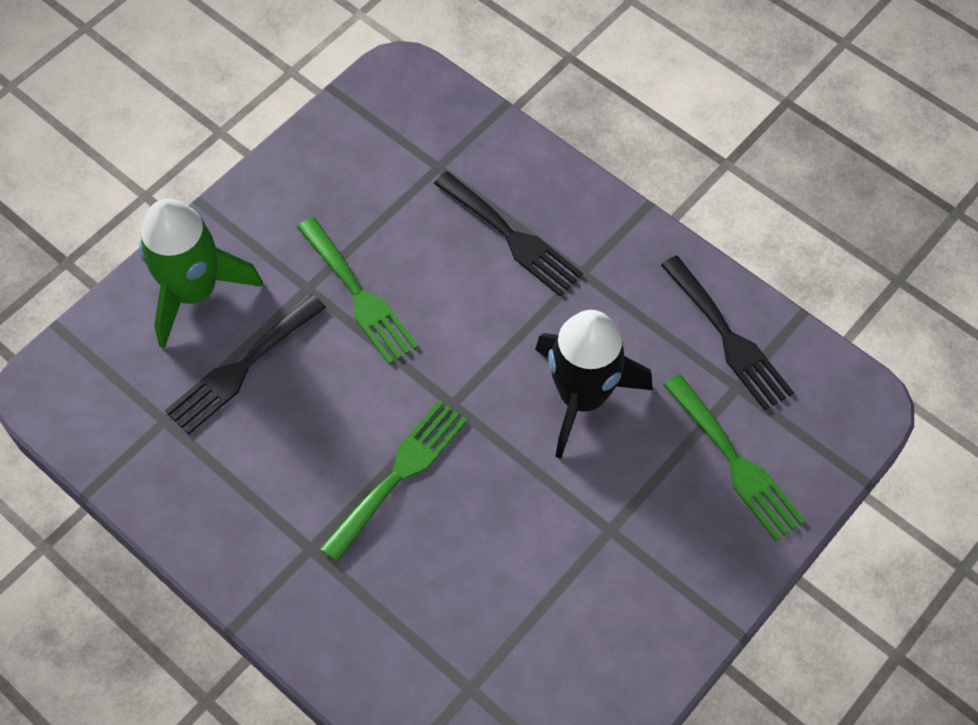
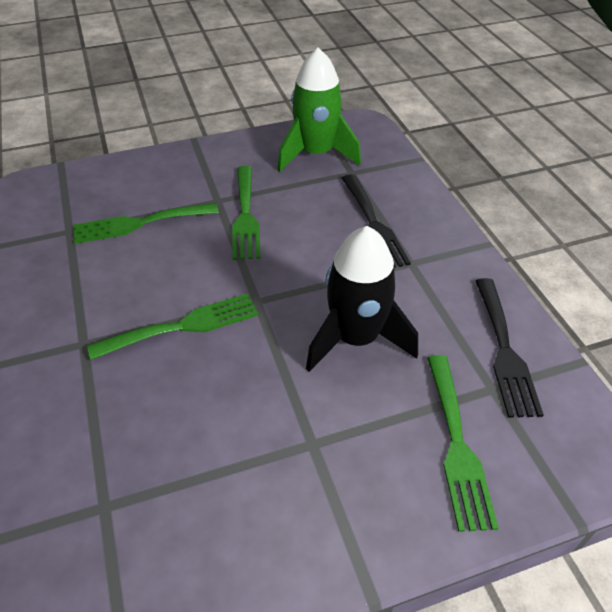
camera: 30 degrees right, 15 degrees down
green rocket [139,198,263,348] -> green rocket moved to [278,48,361,172]
black fork [165,295,326,435] -> green fork [73,203,219,244]

